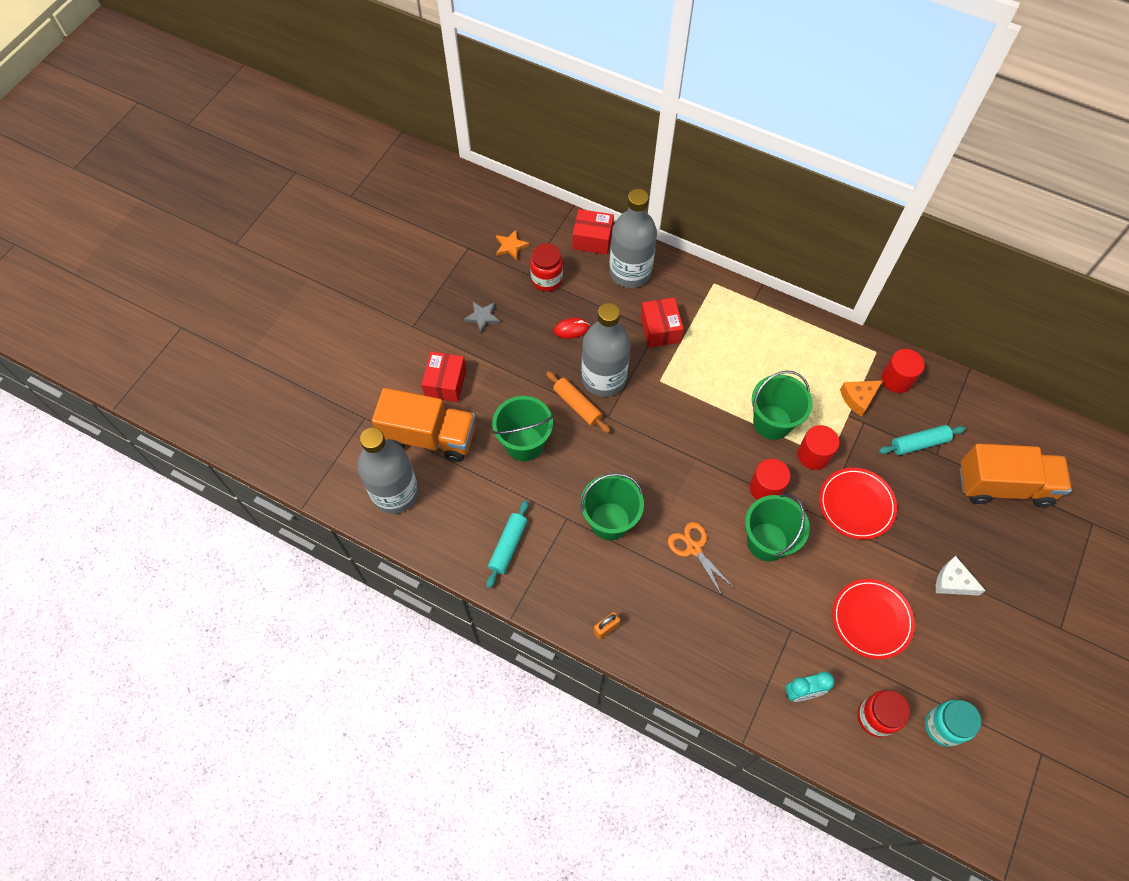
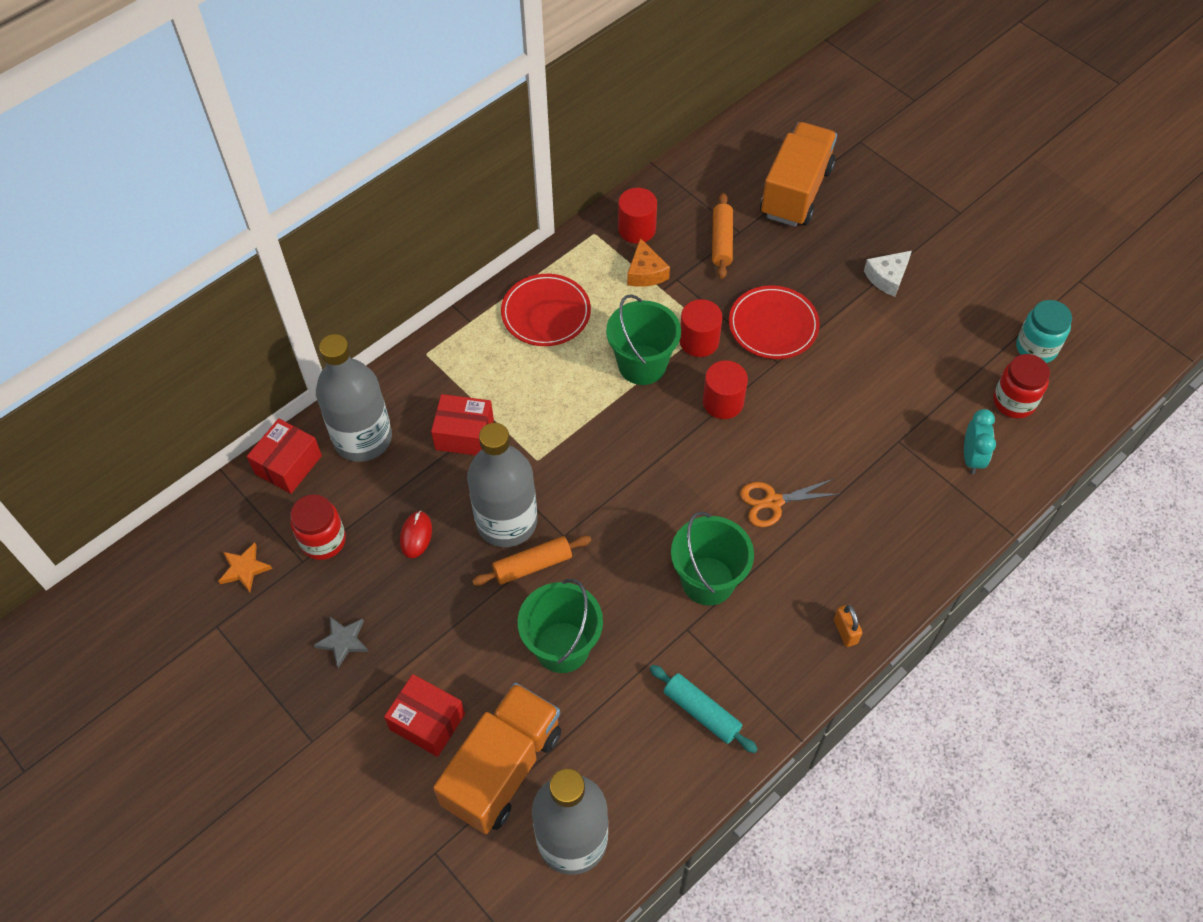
camera: 70 degrees left, 5 degrees down
green bucket [745,494,810,561] -> none
red plate [832,579,915,659] -> red plate moved to [501,274,591,346]
turquoise rolling pin [878,425,966,455] -> orange rolling pin [712,193,733,279]

